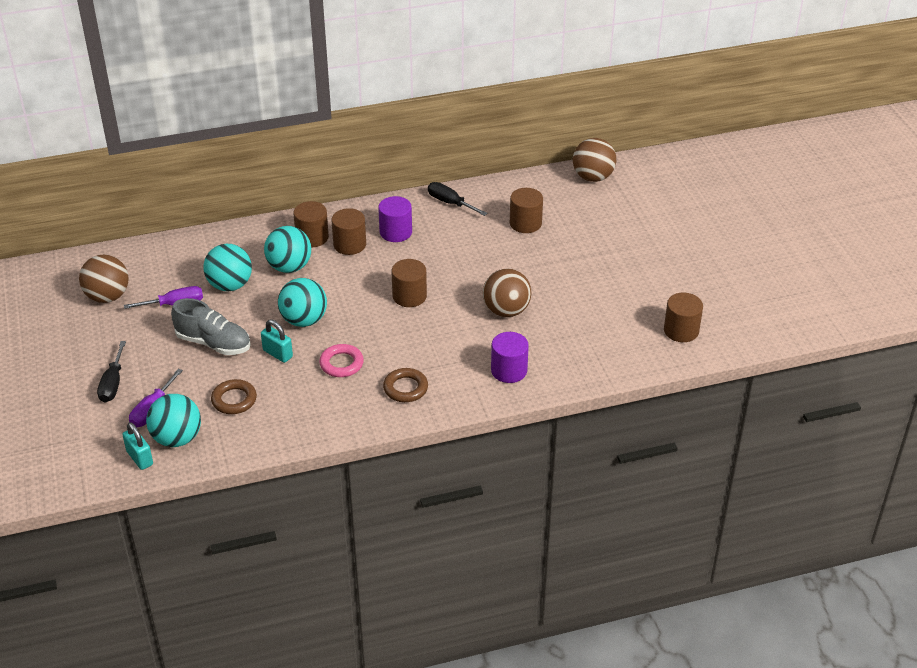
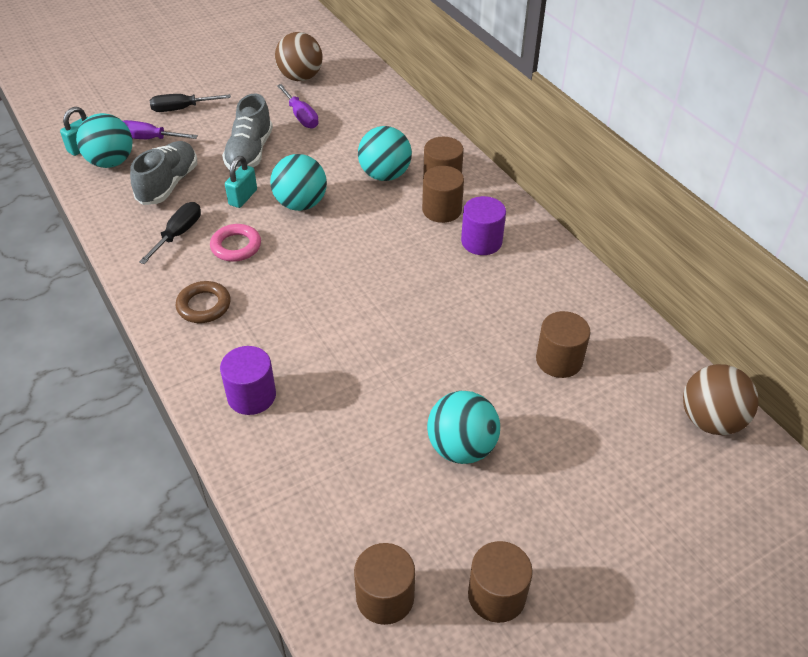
camera: 75 degrees right, 5 degrees up
turquoise ball [203,244,252,291] -> turquoise ball moved to [427,391,500,464]
brown ring [211,379,257,414] -> grey shoe [130,141,197,205]
brown cylinder [391,259,427,307] -> brown cylinder moved to [468,541,533,623]
black screwdriver [428,182,488,216] -> black screwdriver moved to [139,202,201,264]
brown ball [483,269,532,317] -> none

